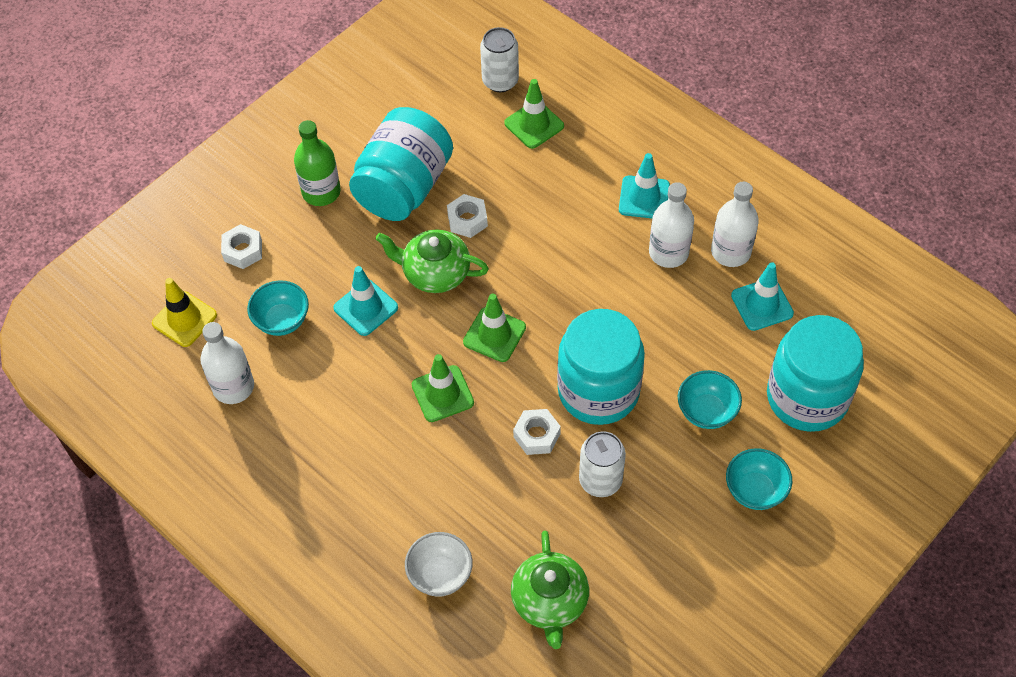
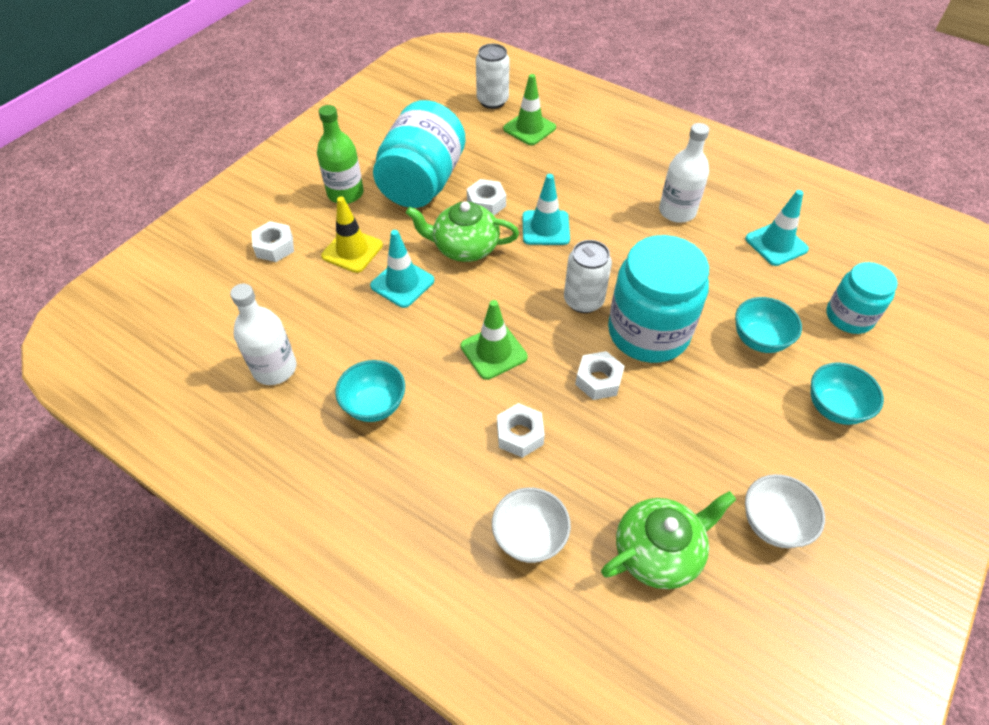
camera: 10 degrees left, 5 degrees down
yellow traffic cone [152,278,217,347] -> yellow traffic cone moved to [321,197,383,273]
turquoise bowl [247,280,309,336] -> turquoise bowl moved to [335,360,405,422]
green traffic cone [463,293,526,362] -> none
green teapot [511,531,589,649] -> green teapot turned 105 degrees counterclockwise [601,491,736,589]
white can [579,431,626,497] -> white can moved to [564,240,612,313]
turquoise traffic cone [619,153,670,218] -> turquoise traffic cone moved to [523,174,570,245]
white bottle [711,182,759,267] -> none
turquoise jar [767,315,864,432] -> turquoise jar [826,262,898,334], size x0.59
none -> white nut [497,403,545,458]
none -> white bowl [745,474,825,548]

